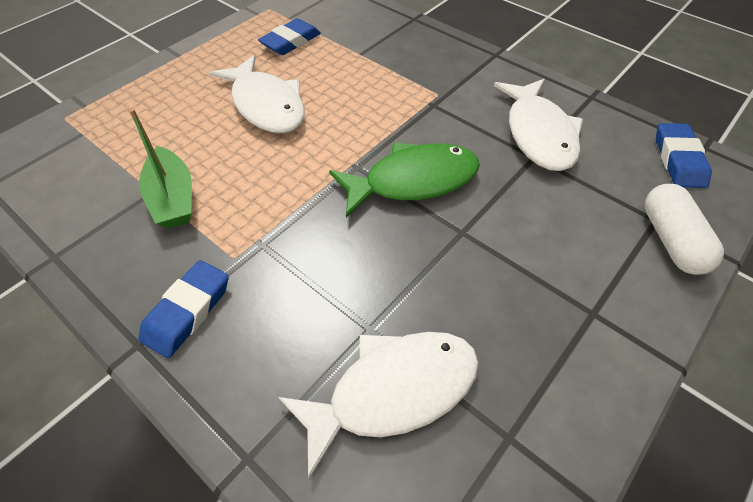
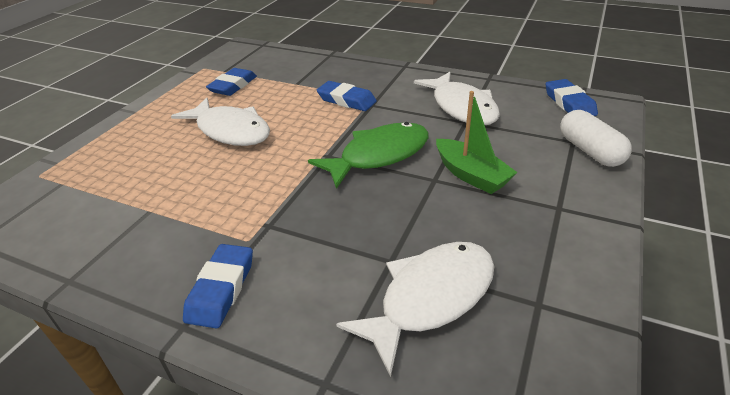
camera: 15 degrees left, 15 degrees down
green boat [129,108,192,228] -> green boat moved to [436,91,518,194]
none -> blue eraser [317,81,377,111]

